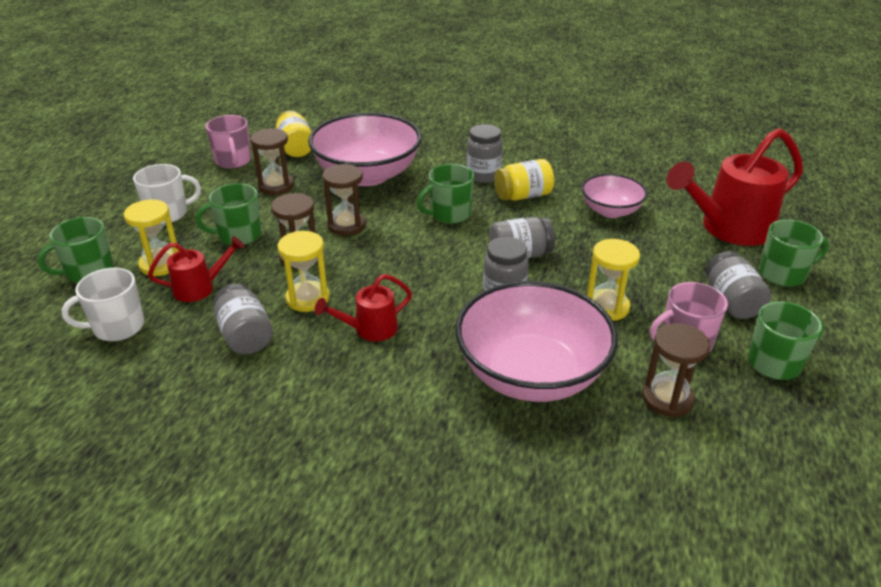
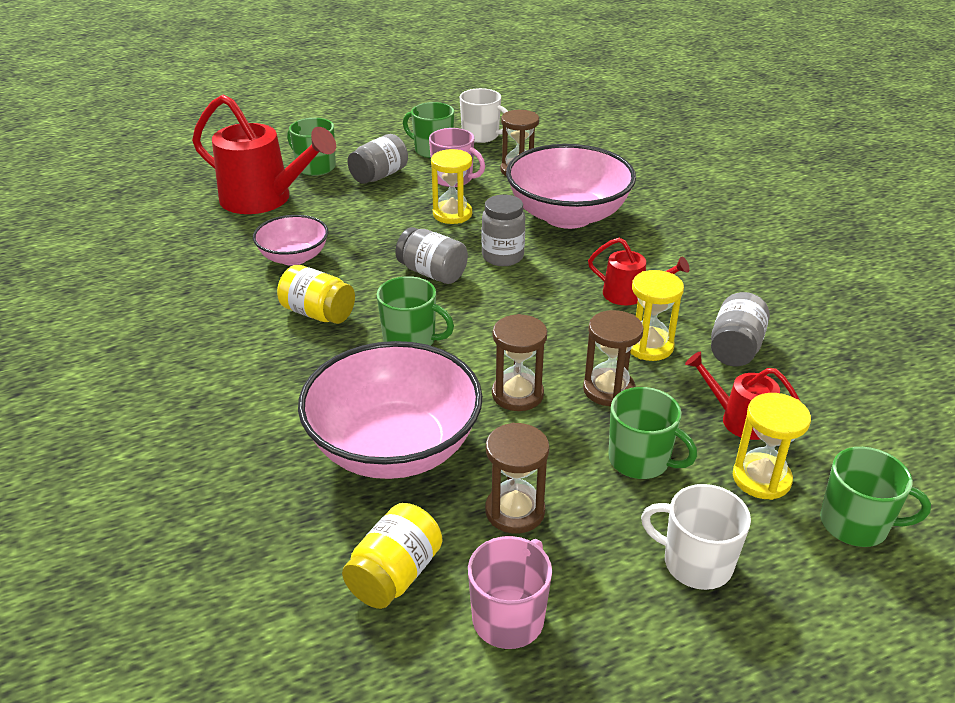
camera: 130 degrees left, 0 degrees up
white mug [62,268,144,341] -> white mug moved to [460,88,508,143]
grey jar [466,124,502,183] -> none

